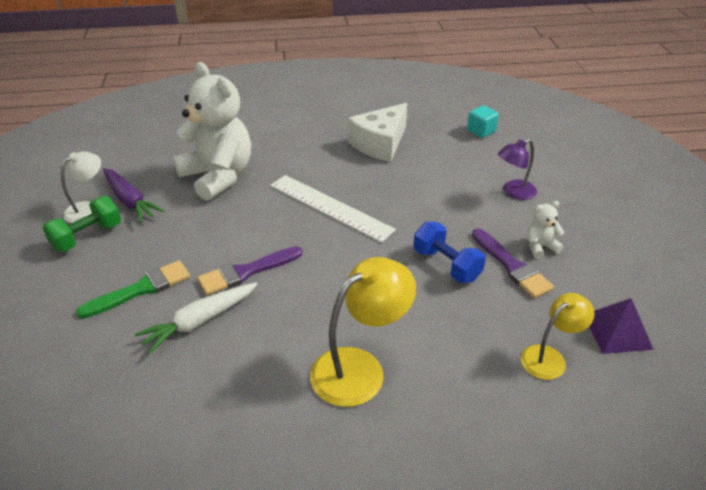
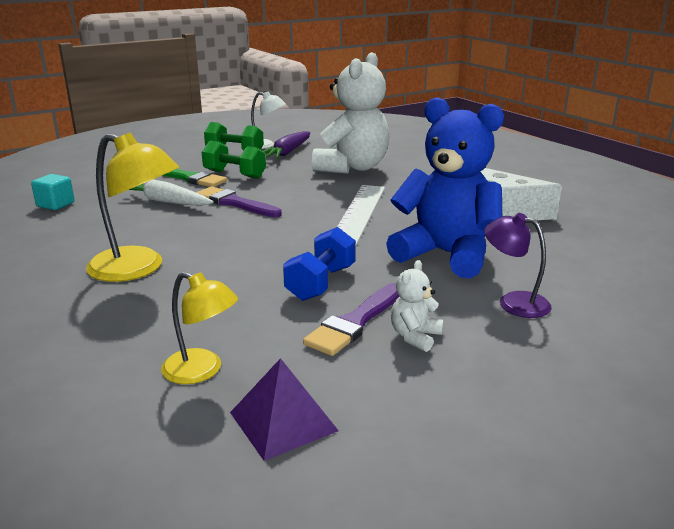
camera: 65 degrees right, 15 degrees down
turquoise cube [467,105,499,138] -> turquoise cube moved to [31,174,74,210]
white teddy bear [527,201,564,259] -> white teddy bear turned 105 degrees counterclockwise [391,260,444,352]
none -> green dumbbell [202,140,266,179]
none -> blue teddy bear [386,97,504,279]

